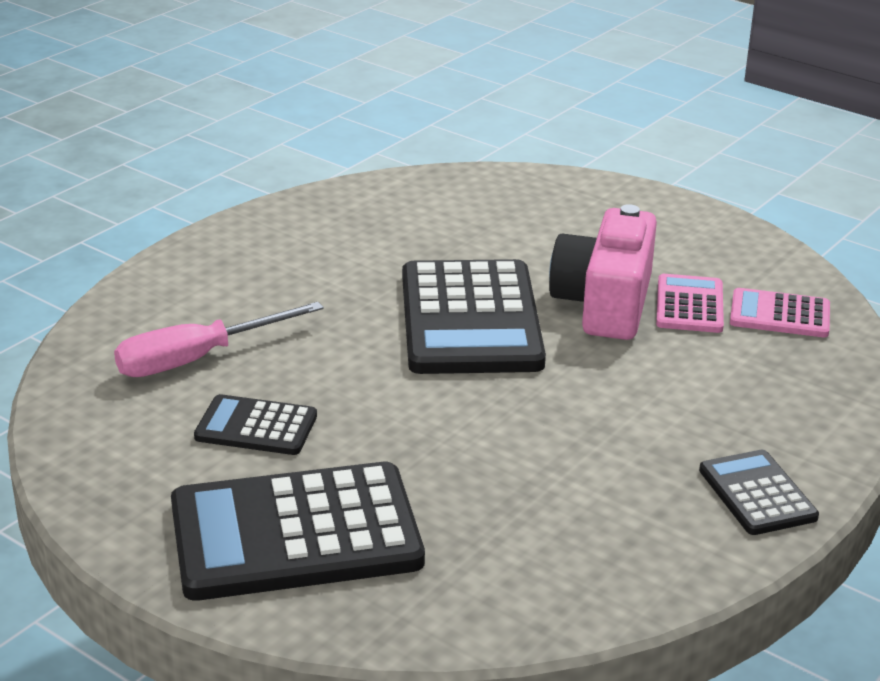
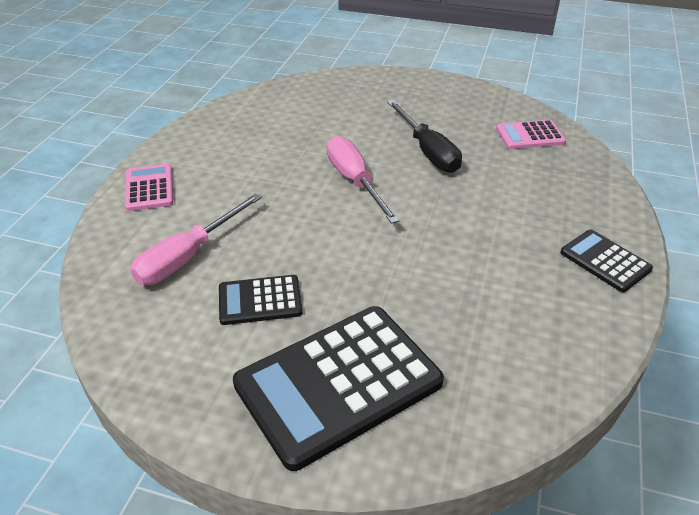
camera: 20 degrees left, 10 degrees up
black calculator [402,259,546,374] -> pink screwdriver [327,136,400,224]
pink camera [549,204,657,340] -> black screwdriver [387,100,462,173]
pink calculator [656,274,724,333] -> pink calculator moved to [125,164,173,211]

